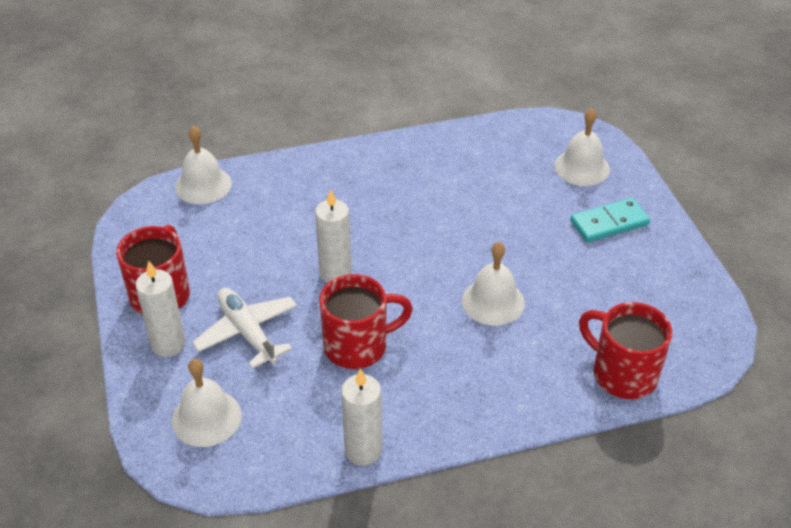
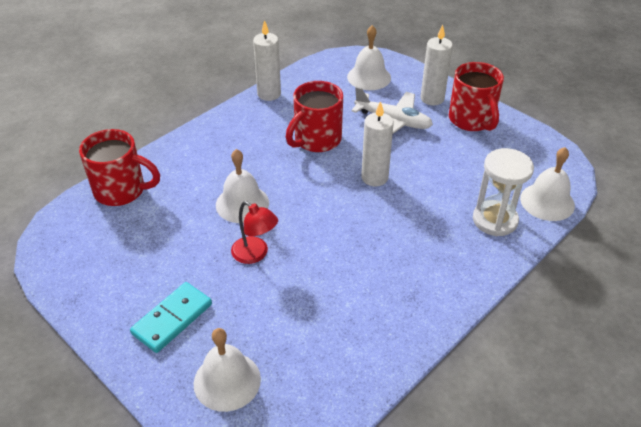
camera: 150 degrees right, 0 degrees up
none -> red lamp [231,201,278,264]
none -> white hourglass [473,148,534,236]

